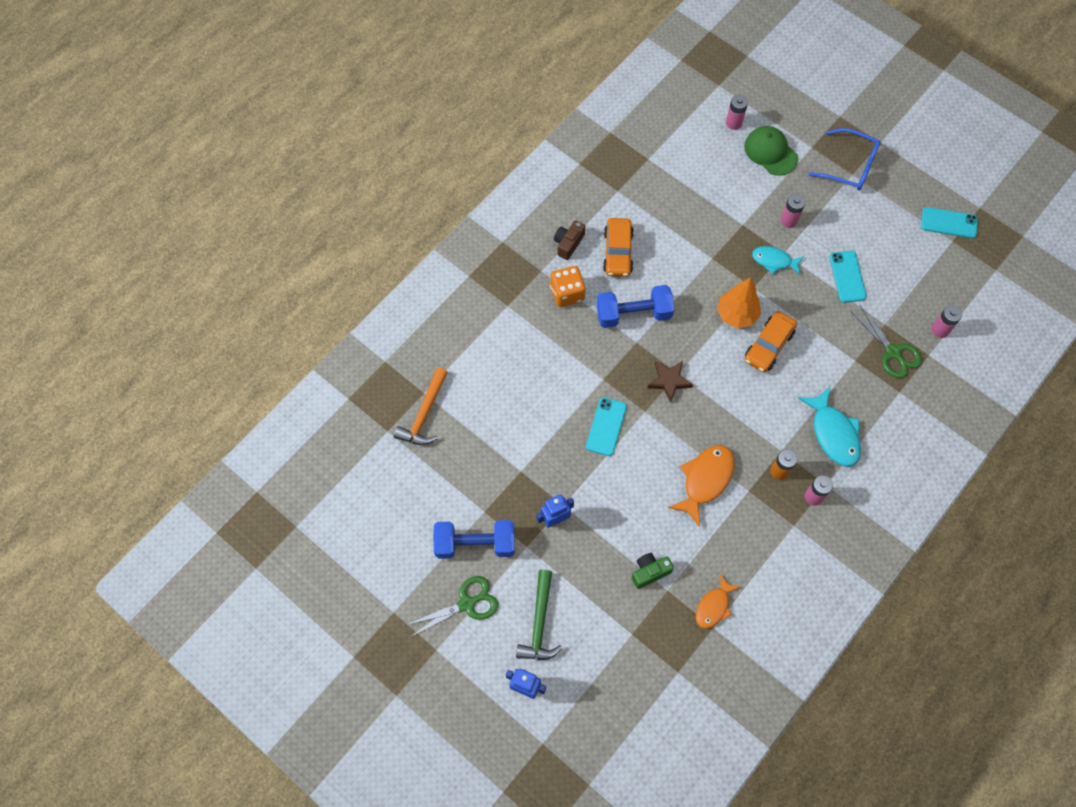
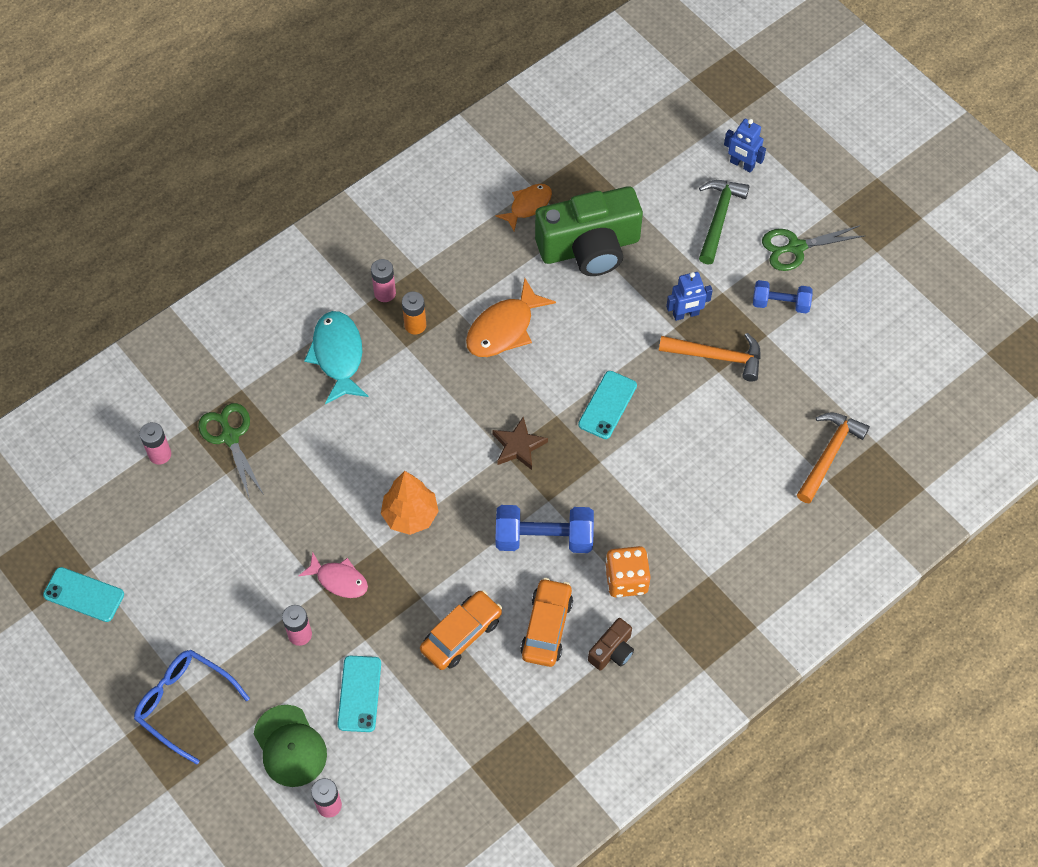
camera: 170 degrees left, 5 degrees down
blue dumbbell [433,520,515,559] -> blue dumbbell [753,280,813,313], size x0.63
green camera [631,553,674,589] -> green camera [535,186,643,276], size x2.29
orange car [745,311,797,372] -> orange car moved to [420,590,502,670]
turquoise fish [752,246,804,275] -> pink fish [299,552,368,598]
turquoise phone [829,251,867,303] -> turquoise phone moved to [338,656,381,732]
none -> orange hammer [659,333,761,382]

